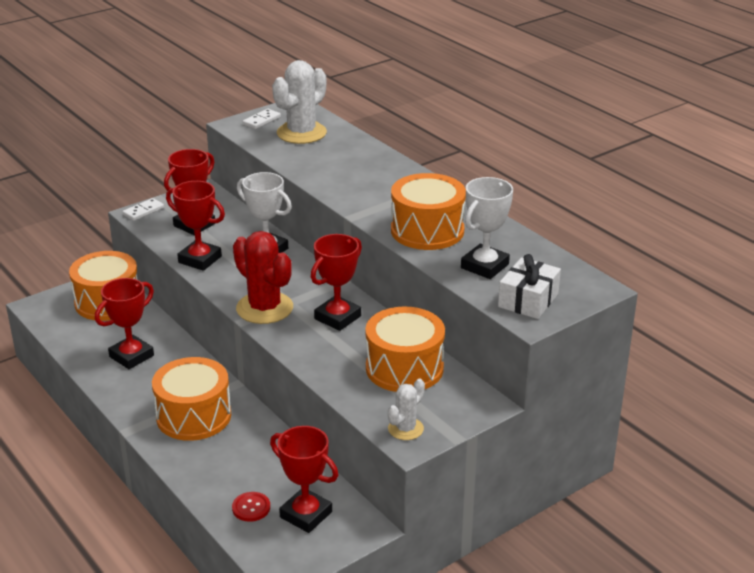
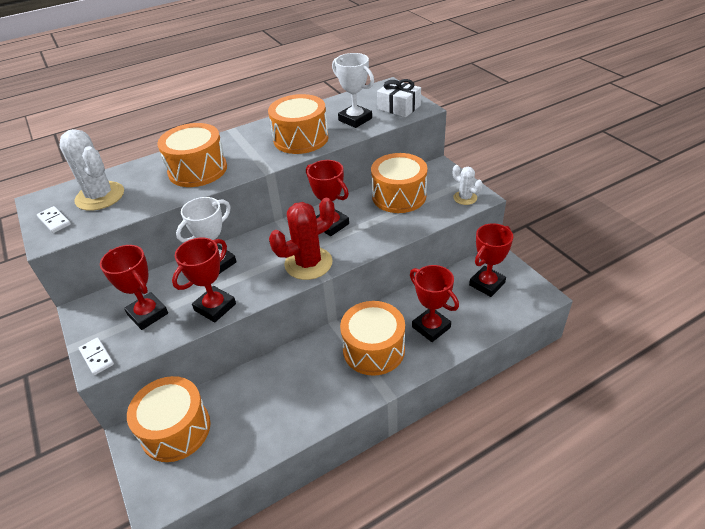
camera: 80 degrees left, 10 degrees up
red trophy [95,278,154,369] -> red trophy moved to [410,265,459,342]
red button [232,492,270,522] -> none
none -> orange drum [157,123,227,187]

